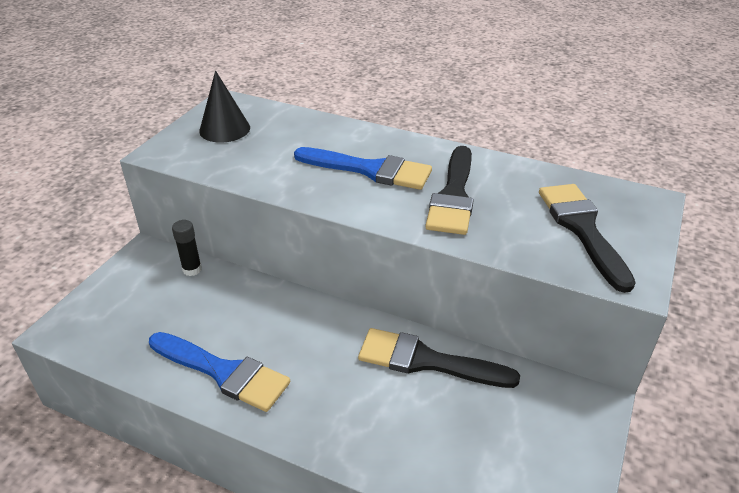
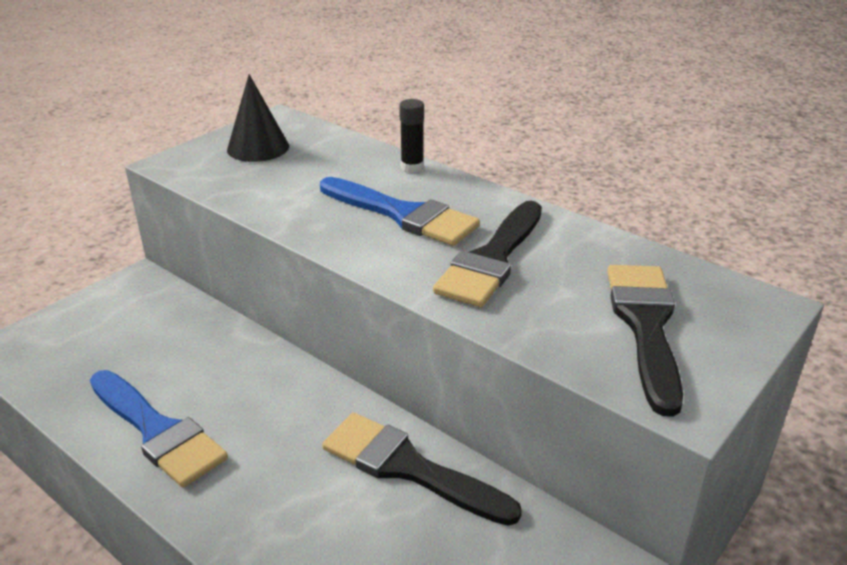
camera: 15 degrees right, 5 degrees down
black glue stick [172,220,202,276] -> black glue stick moved to [399,99,424,173]

